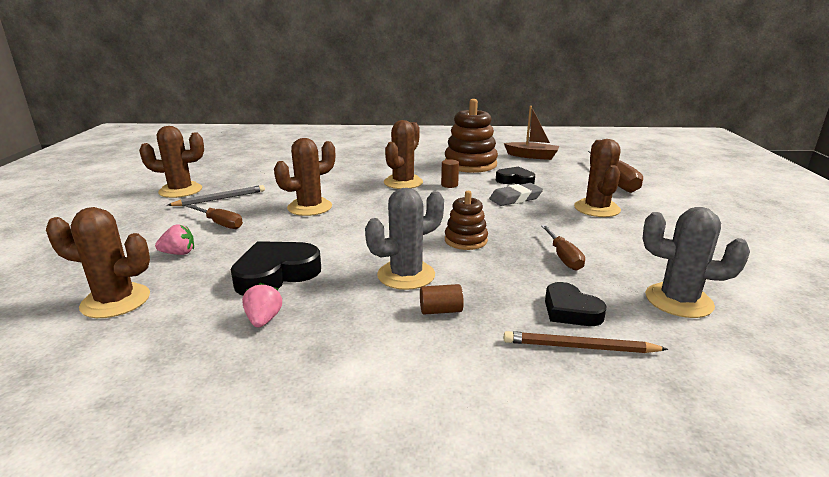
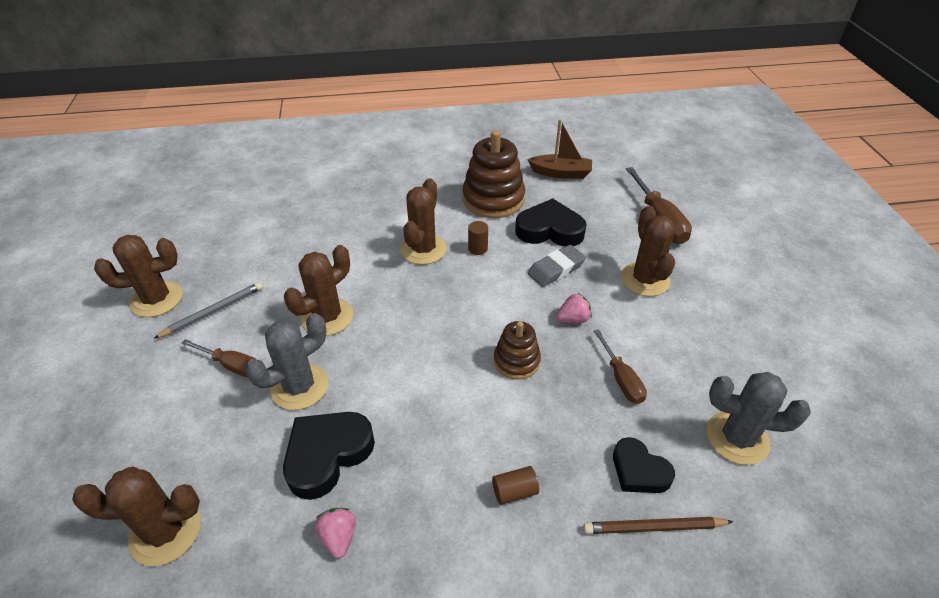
camera: 10 degrees left, 20 degrees up
pink strawberry [155,225,194,255] -> pink strawberry moved to [556,293,592,323]
grey cactus [365,188,444,290] -> grey cactus moved to [245,313,328,410]
black heart [496,167,535,185] -> black heart [515,198,587,247], size x1.56

